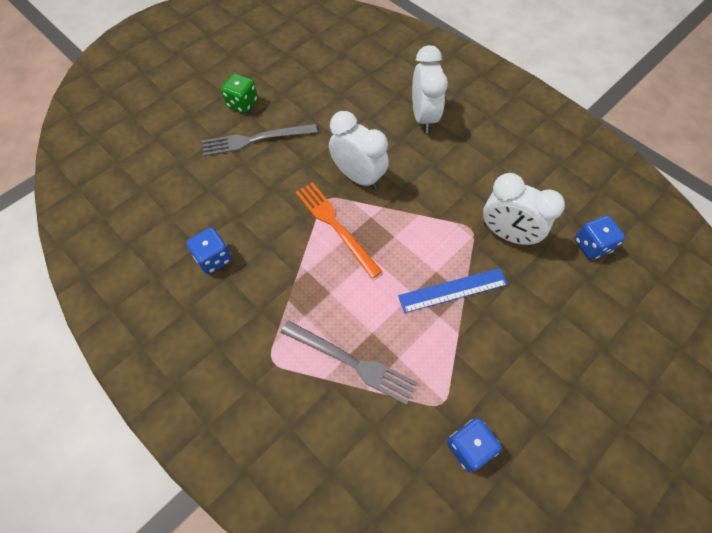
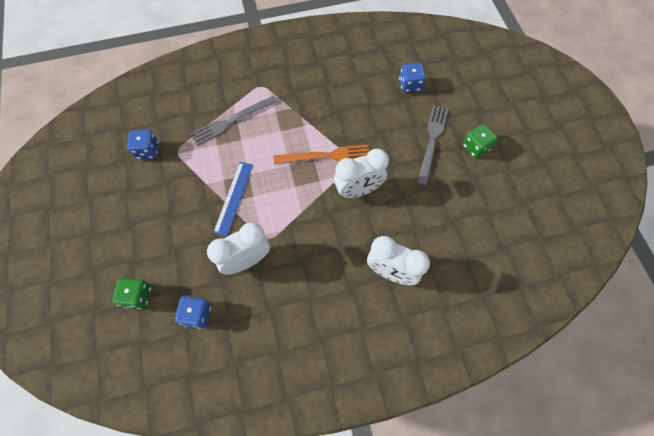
camera: 120 degrees right, 5 degrees up
blue dice [186,227,232,274] -> blue dice moved to [399,63,426,93]
none -> green dice [112,278,152,309]

